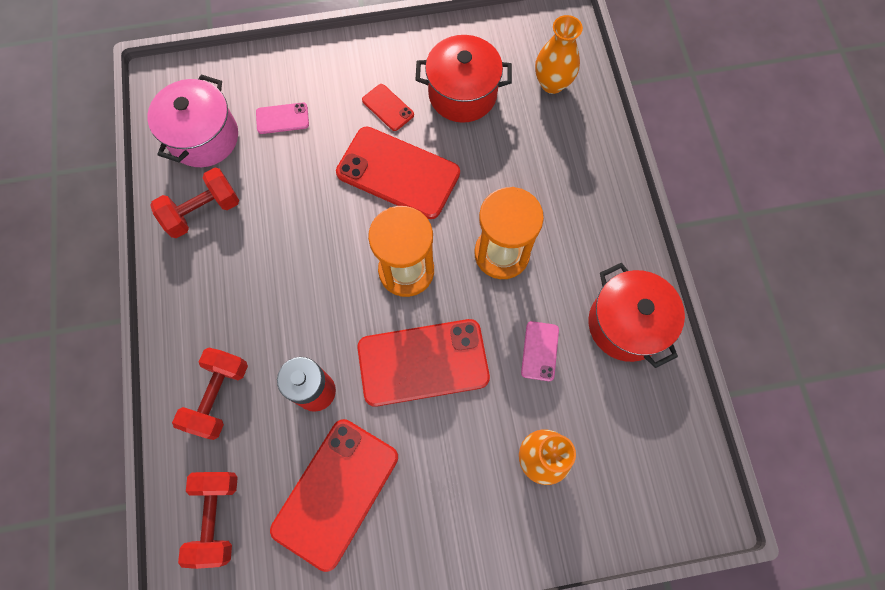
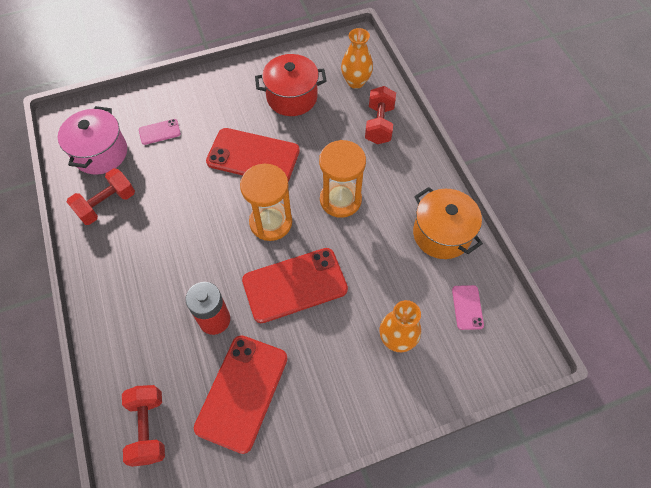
camera: 10 degrees left, 10 degrees down
red dumbbell [172,348,248,440] -> red dumbbell moved to [365,86,396,144]
red phone [362,84,414,131] -> none
pink phone [521,321,559,381] -> pink phone moved to [452,285,484,330]
red pot [588,263,685,368] -> orange pot [413,187,483,259]

